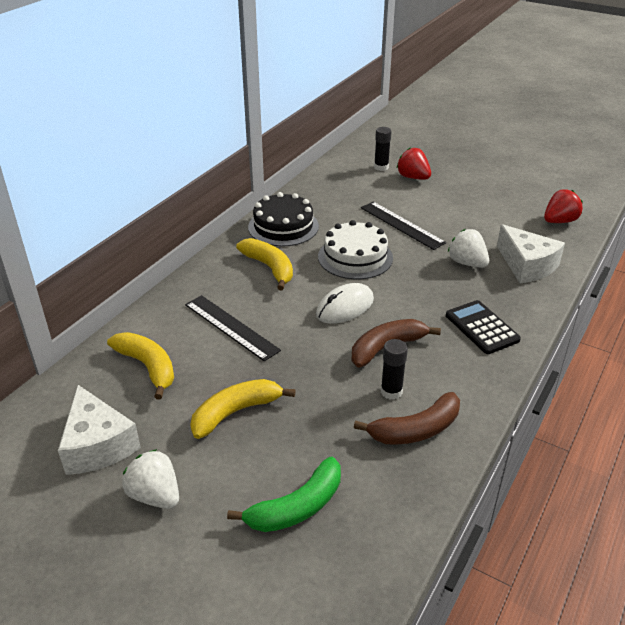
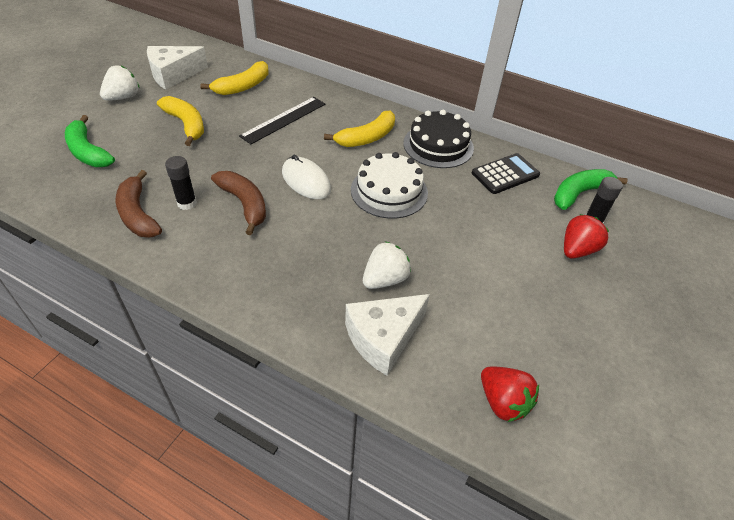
camera: 85 degrees right, 10 degrees up
black ruler [361,202,446,250] -> none
black calculator [446,300,521,354] -> black calculator moved to [472,153,540,194]
none -> green banana [554,169,628,210]

